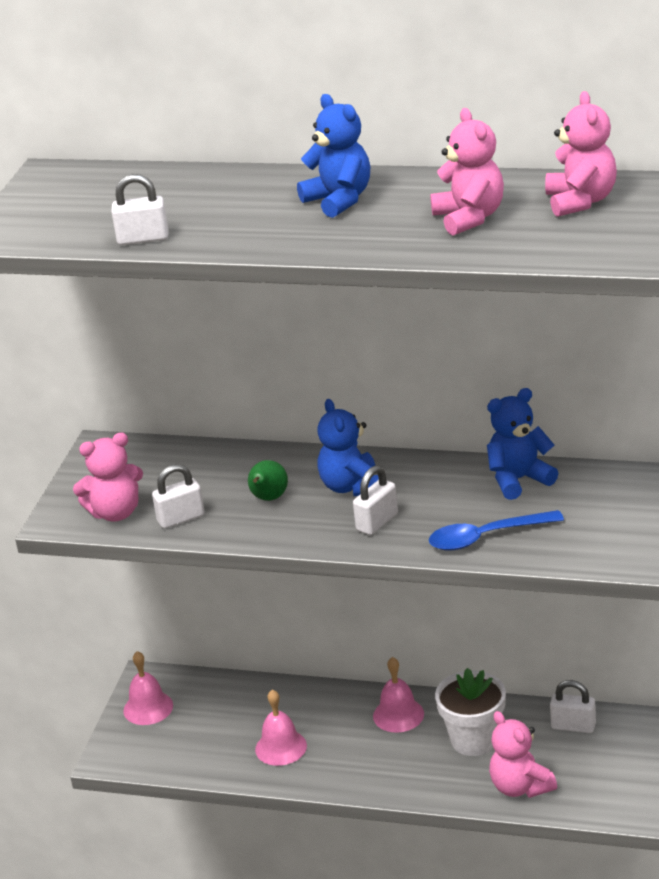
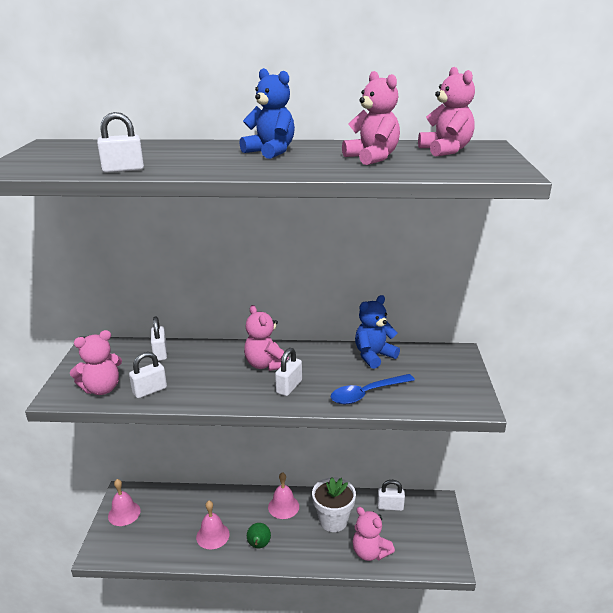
camera: 15 degrees left, 5 degrees down
green pear [248,460,288,501] -> green pear moved to [247,523,271,548]
blue teddy bear [317,399,379,496] -> pink teddy bear [244,305,289,371]
none -> white padlock [151,317,167,361]

